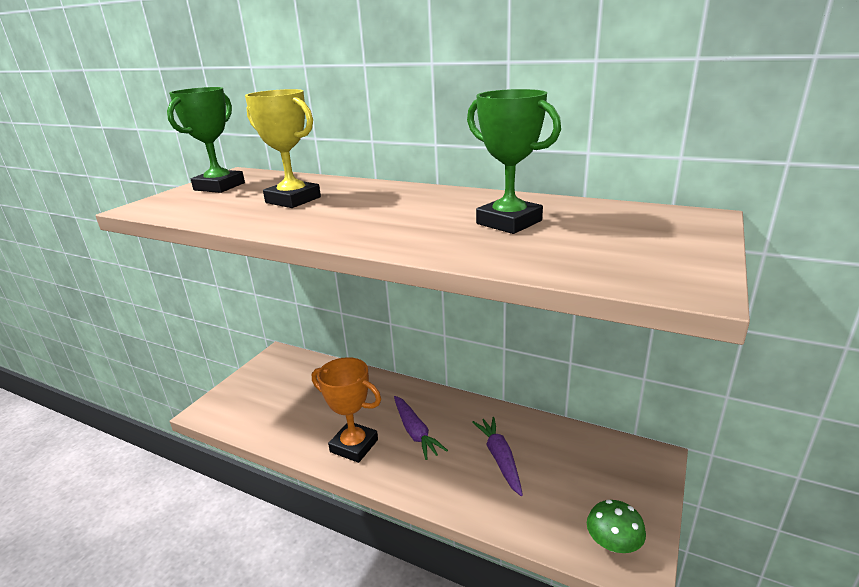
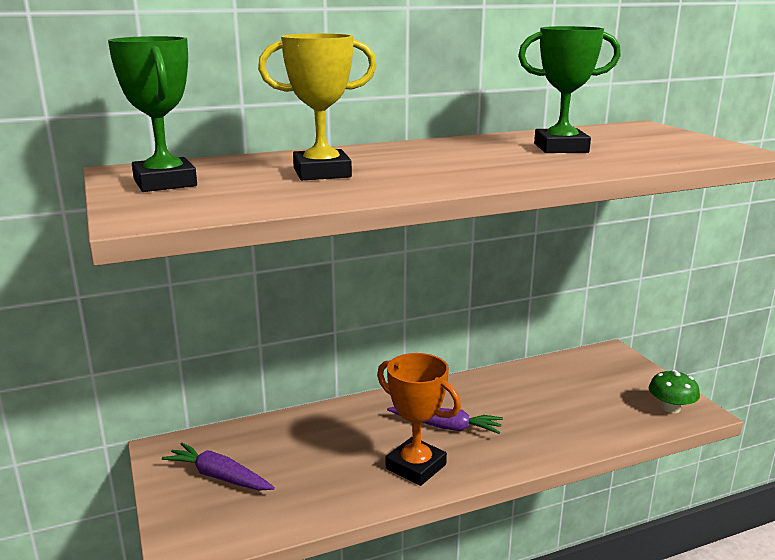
camera: 50 degrees left, 5 degrees down
orange trophy [312,357,381,463] -> orange trophy turned 60 degrees clockwise [377,353,461,486]
purple carrot [472,417,523,496] -> purple carrot moved to [162,443,275,490]

